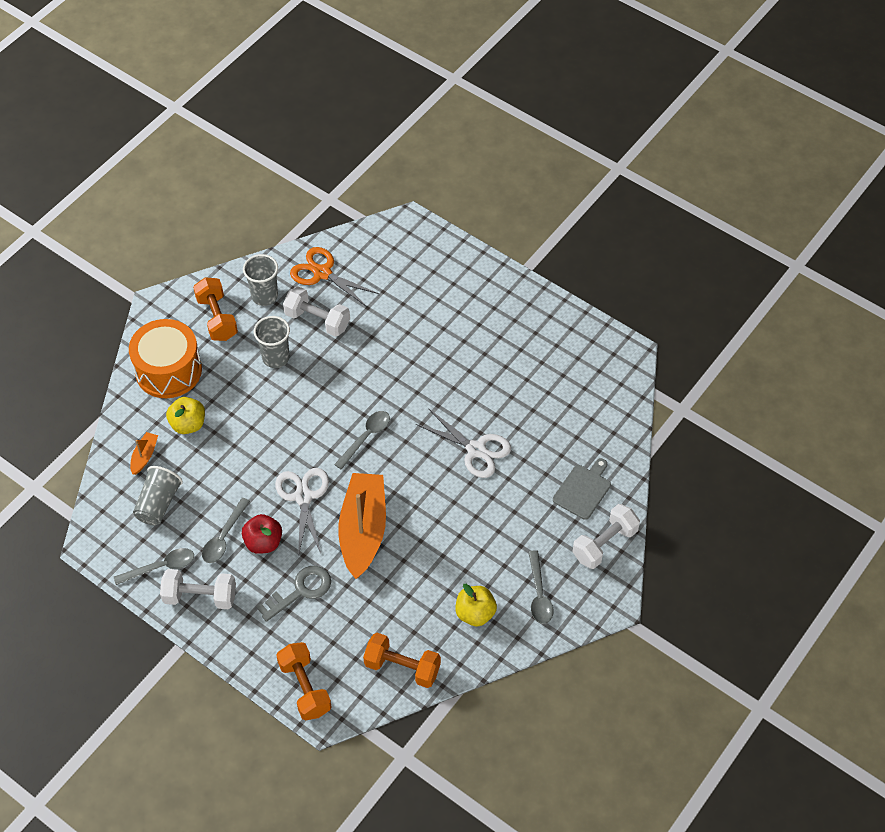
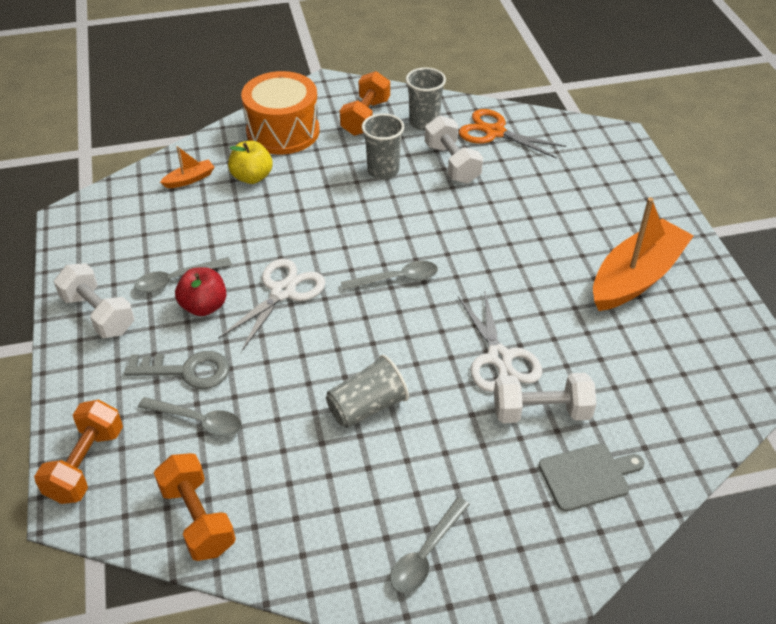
camera: 40 degrees right, 10 degrees down
grey spoon [114,548,194,585] -> grey spoon moved to [138,397,242,437]
grey cup [133,466,183,525] -> grey cup moved to [326,355,409,428]
orange scissors [290,247,379,307] -> orange scissors turned 45 degrees counterclockwise [459,109,566,159]
orange boat [338,473,386,579] -> orange boat moved to [593,197,694,311]
yellow apple [455,584,497,626] -> none
white dumbbell [572,504,640,569] -> white dumbbell moved to [494,373,596,423]

